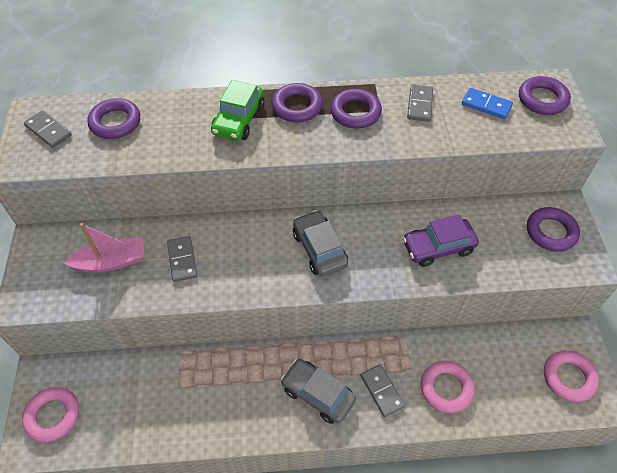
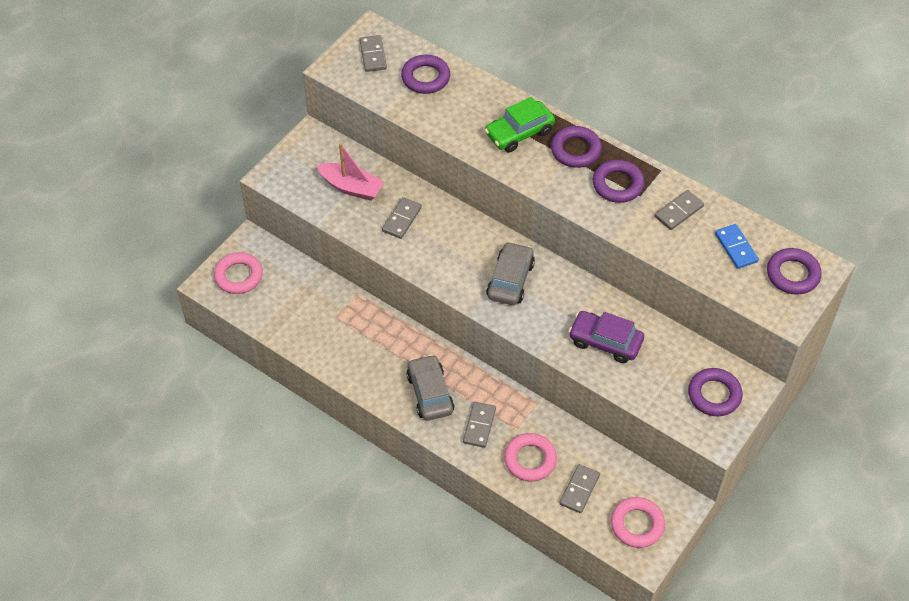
camera: 40 degrees right, 0 degrees up
none -> grey domino [560,464,600,513]

